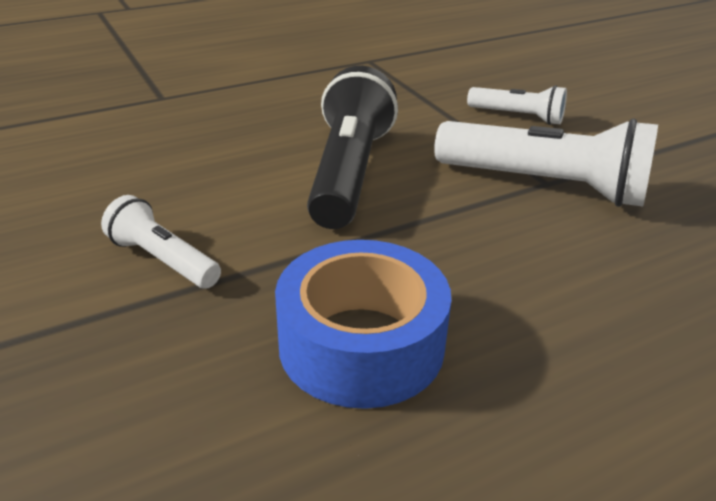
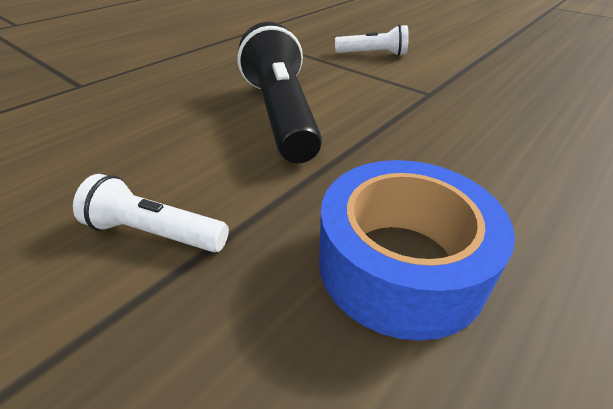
camera: 20 degrees left, 5 degrees up
white flashlight [434,119,658,207] -> none

